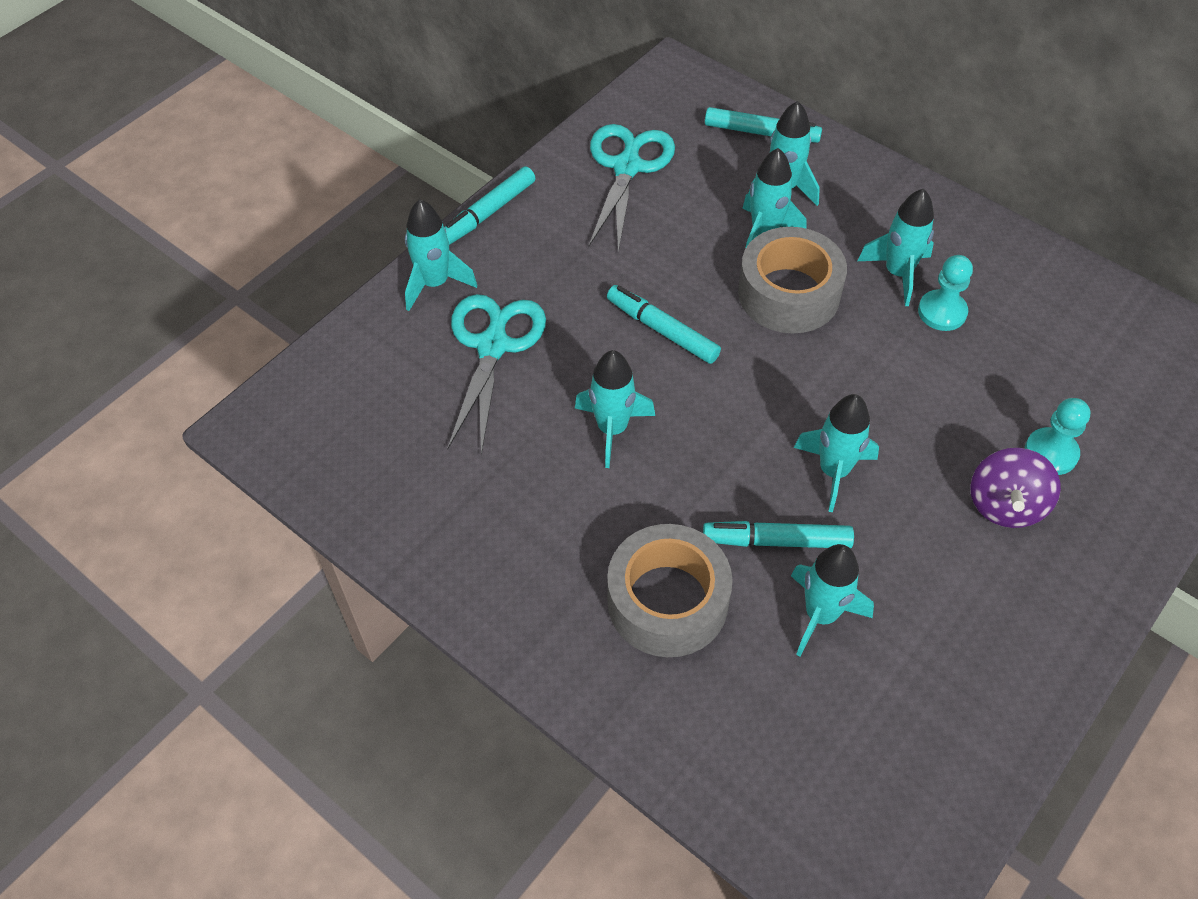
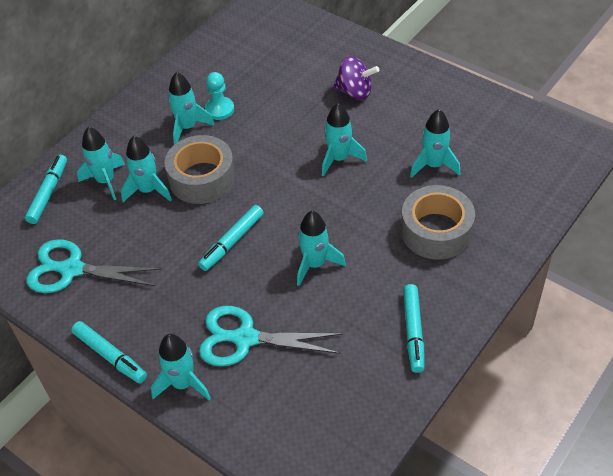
camera: 90 degrees left, 5 degrees down
turquoise marker [703,521,854,548] -> turquoise marker moved to [403,284,425,373]
turquoise pawn [1025,398,1090,475] -> none

